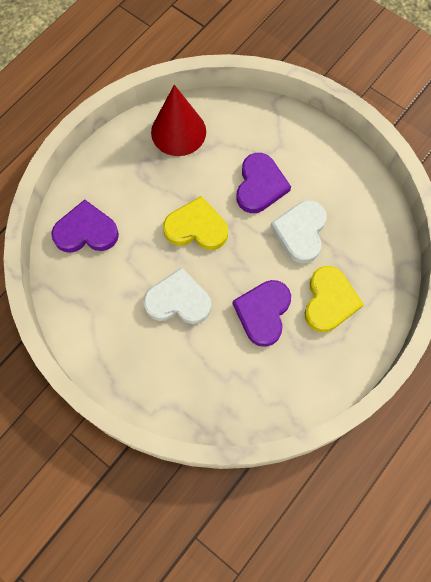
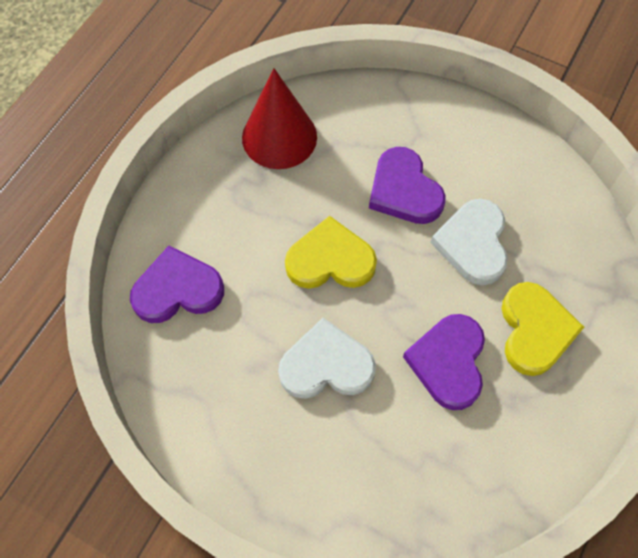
camera: 10 degrees left, 5 degrees down
purple heart [236,153,291,213] -> purple heart turned 150 degrees clockwise [369,147,446,224]

